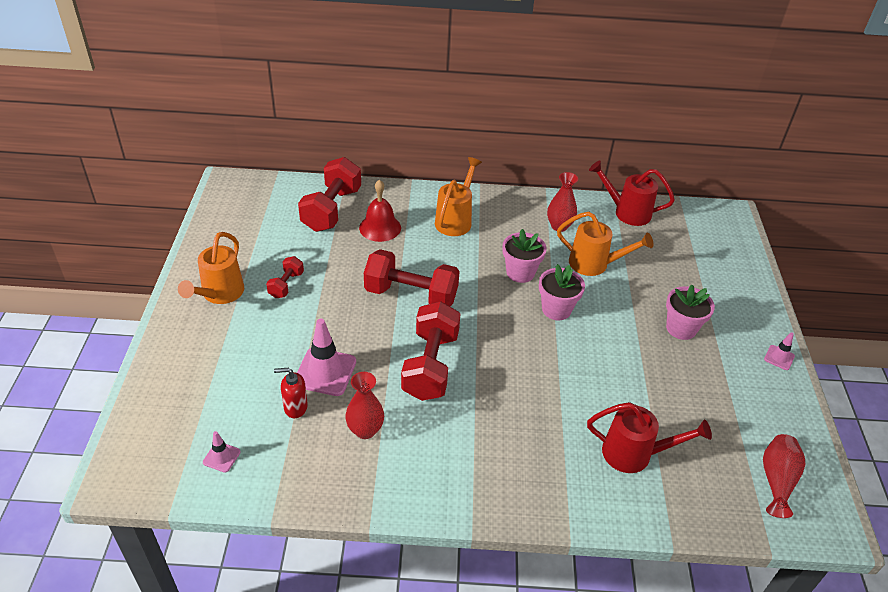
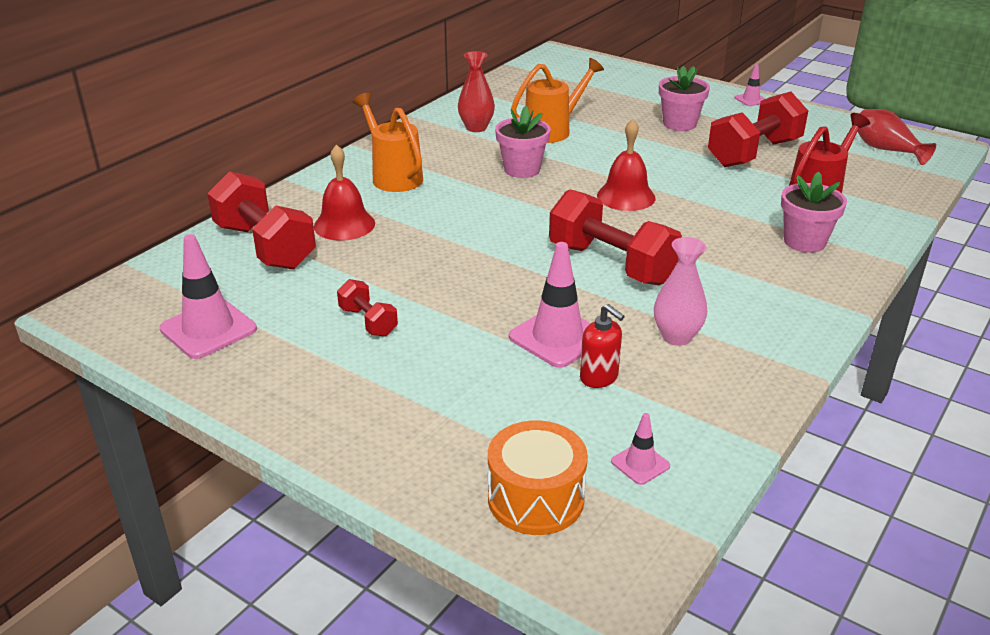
camera: 55 degrees left, 10 degrees down
orange watering can [178,232,244,304] -> none
red soap dispenser [274,368,308,418] -> red soap dispenser turned 75 degrees counterclockwise [580,304,625,388]
red vase [345,372,384,439] -> pink vase [654,237,707,346]
red dumbbell [364,249,460,306] -> red dumbbell moved to [708,92,808,167]
pink flower pot [539,264,585,320] -> pink flower pot moved to [781,171,847,253]
red watering can [589,160,675,226] -> none
none -> pink traffic cone [159,234,257,359]
none -> orange drum [488,420,588,535]
none -> red bell [597,119,655,211]

